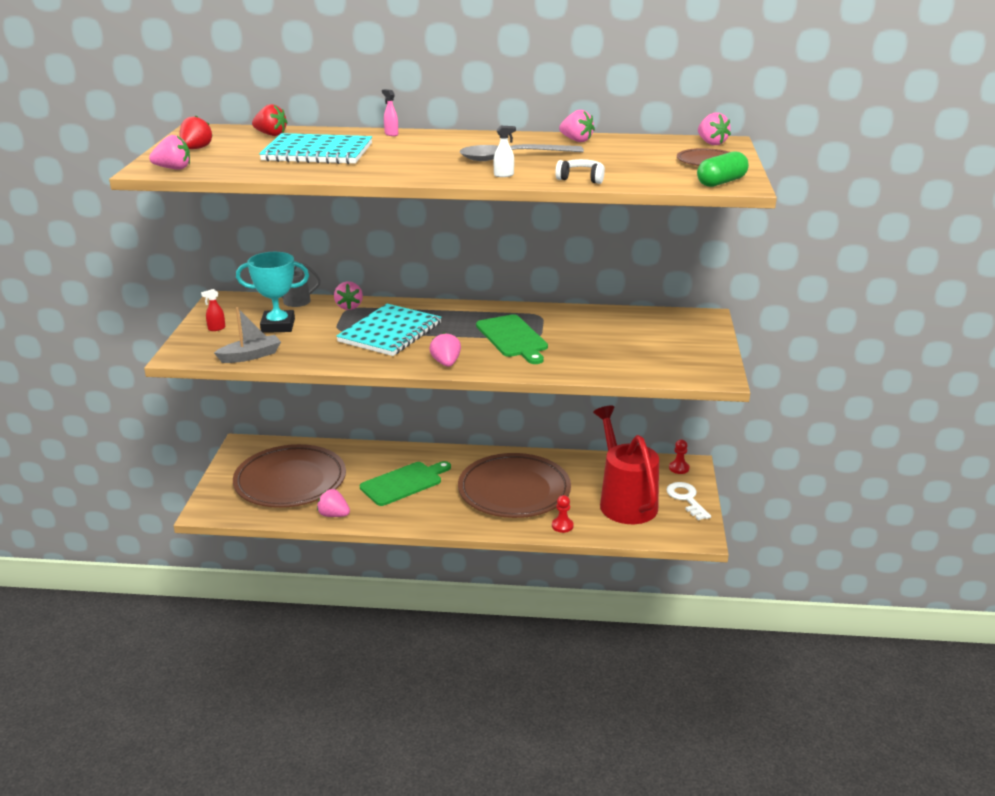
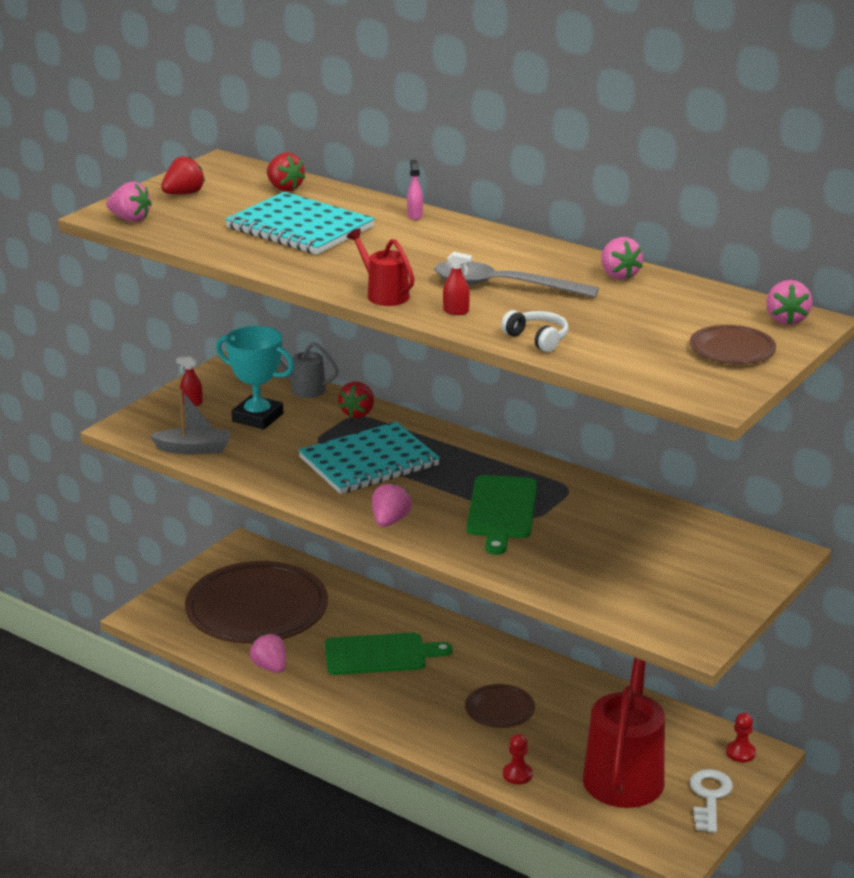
camera: 30 degrees right, 0 degrees up
pink strawberry [334,281,363,310] -> red strawberry [338,381,374,418]
brown plate [458,453,571,518] -> brown plate [465,684,535,728], size x0.45
white spray bottle [494,126,516,177] -> red spray bottle [443,252,472,315]
green capsule [697,152,749,187] -> none
none -> red watering can [347,228,415,306]

